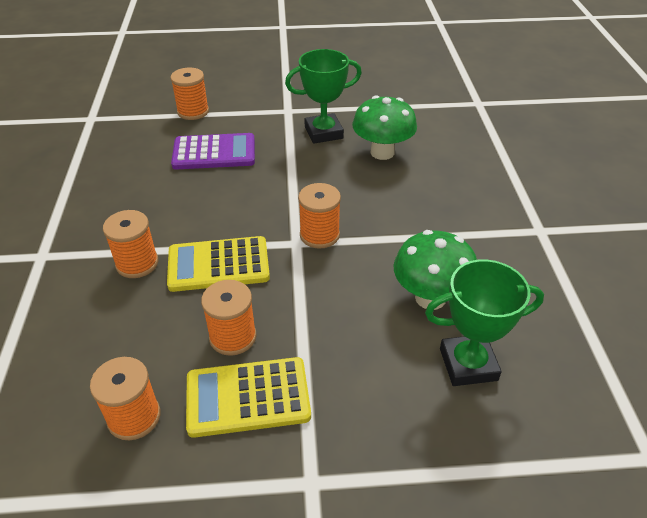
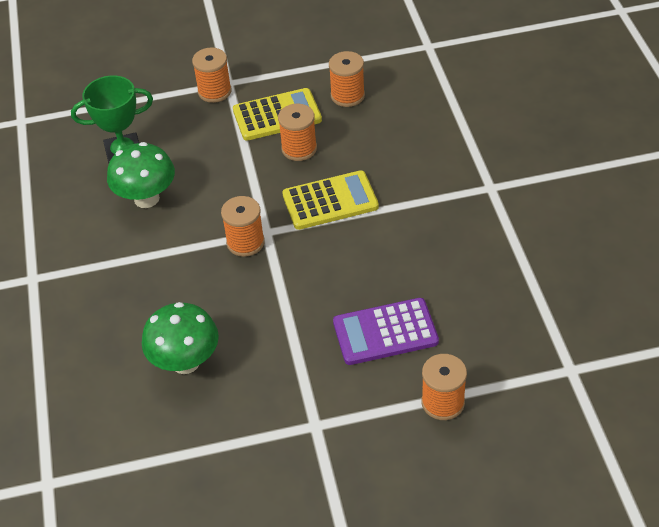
camera: 175 degrees right, 5 degrees up
orange spool [103,210,158,278] -> orange spool moved to [192,47,232,103]
green trophy [285,49,362,144] -> none

